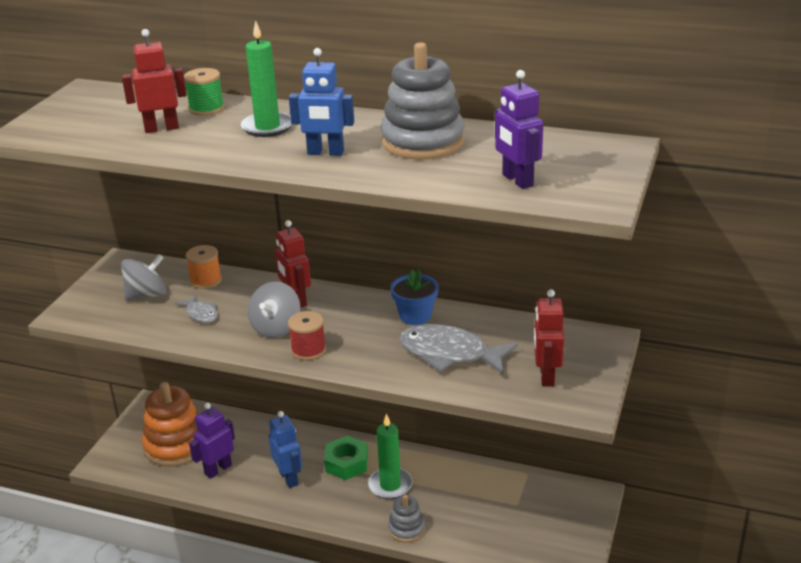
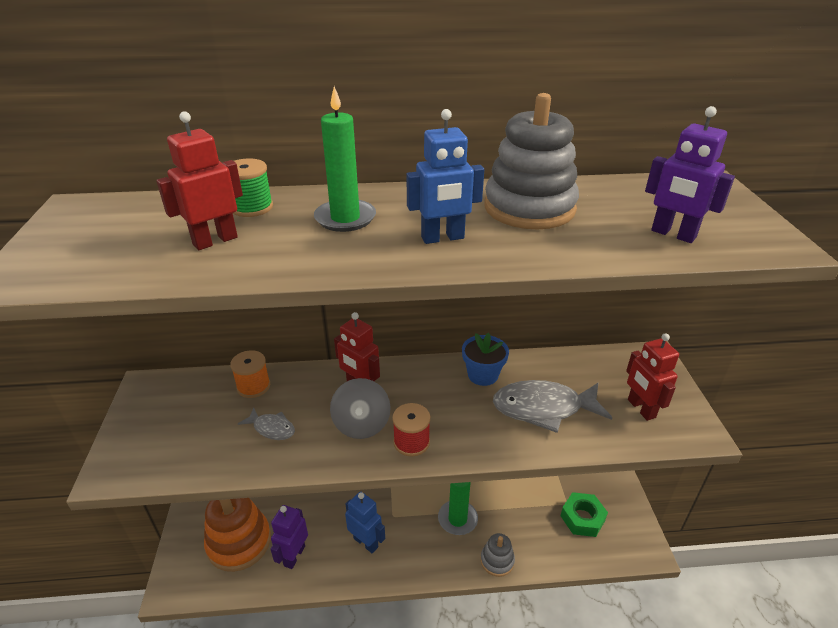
camera: 25 degrees left, 5 degrees up
grey spinning top [121,254,167,301] -> none
green nut [324,436,368,480] -> green nut moved to [561,492,608,537]

